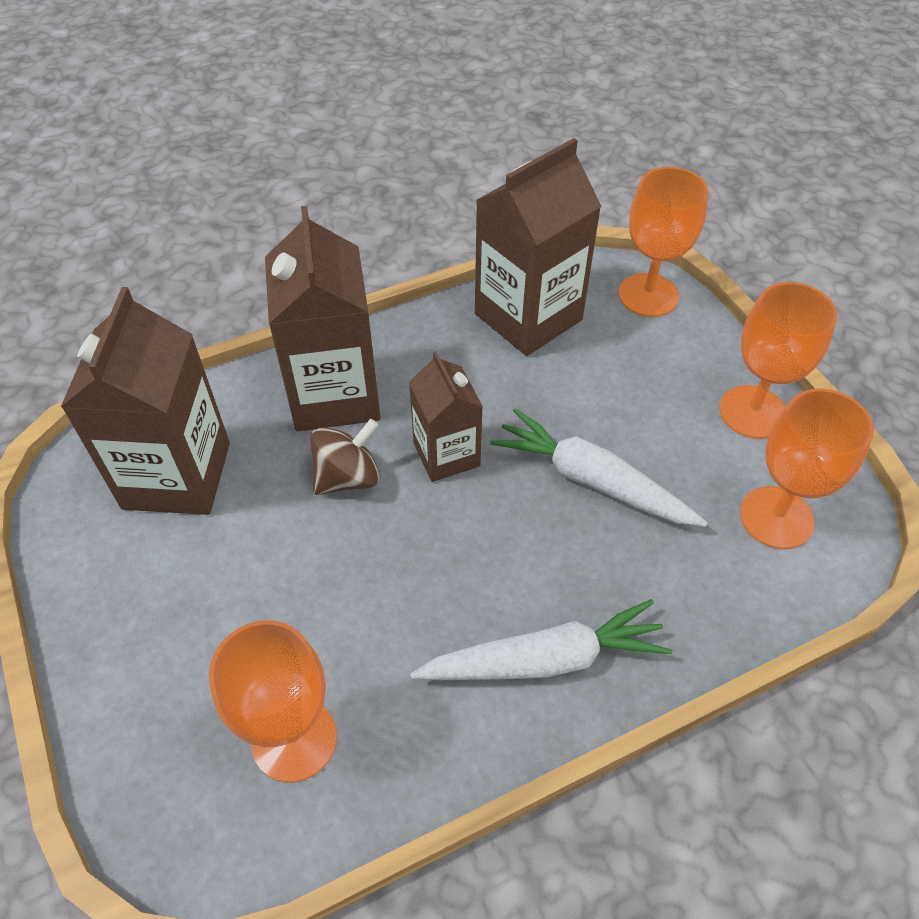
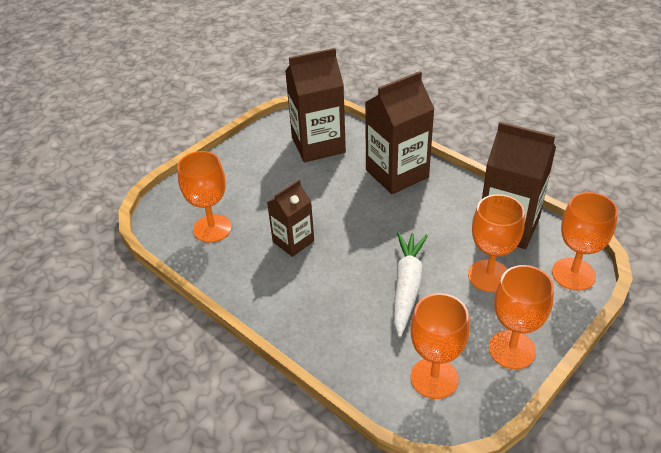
camera: 70 degrees right, 10 degrees down
brown spinning top [310,419,379,495] -> none
brown carton [409,351,483,482] -> brown carton moved to [267,180,314,257]
white carrot [411,599,672,680] -> none
none -> orange goblet [468,194,525,292]

